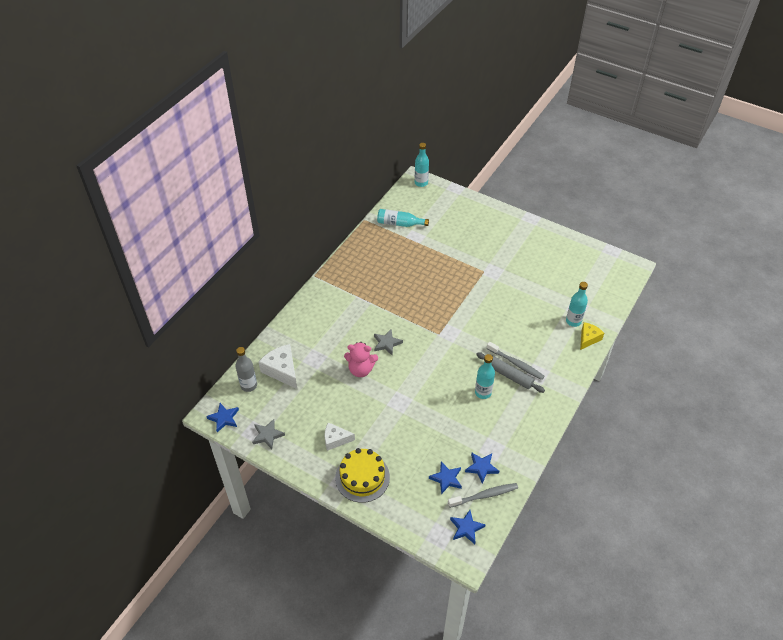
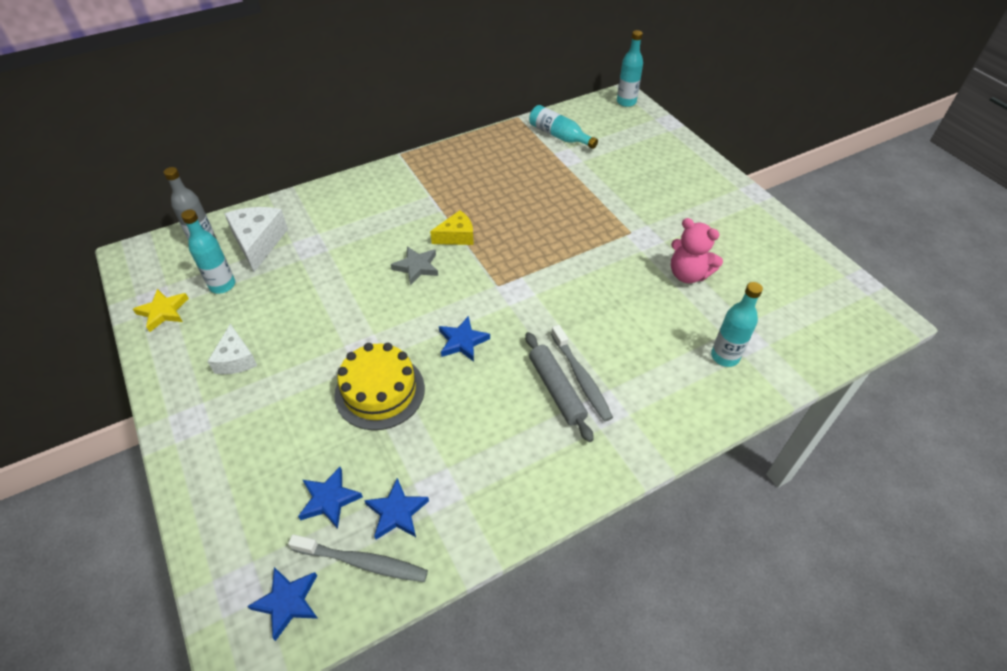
camera: 30 degrees right, 0 degrees up
blue star [206,403,239,433] -> blue star moved to [439,316,490,362]
grey star [252,419,285,450] -> yellow star [133,289,189,332]
white cheese [324,422,355,451] -> white cheese turned 135 degrees counterclockwise [207,324,257,374]
yellow cake [335,448,390,503] -> yellow cake moved to [334,343,425,430]
pink teddy bear [344,342,378,377] -> pink teddy bear moved to [671,218,723,283]
turquoise bottle [475,354,495,399] -> turquoise bottle moved to [181,210,235,294]
yellow cheese [580,322,604,350] -> yellow cheese moved to [430,210,474,245]

